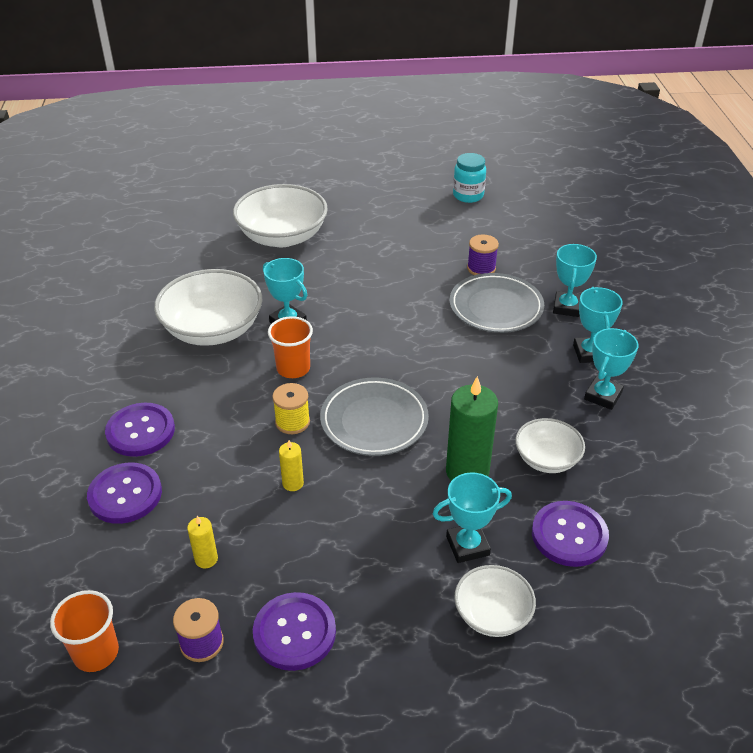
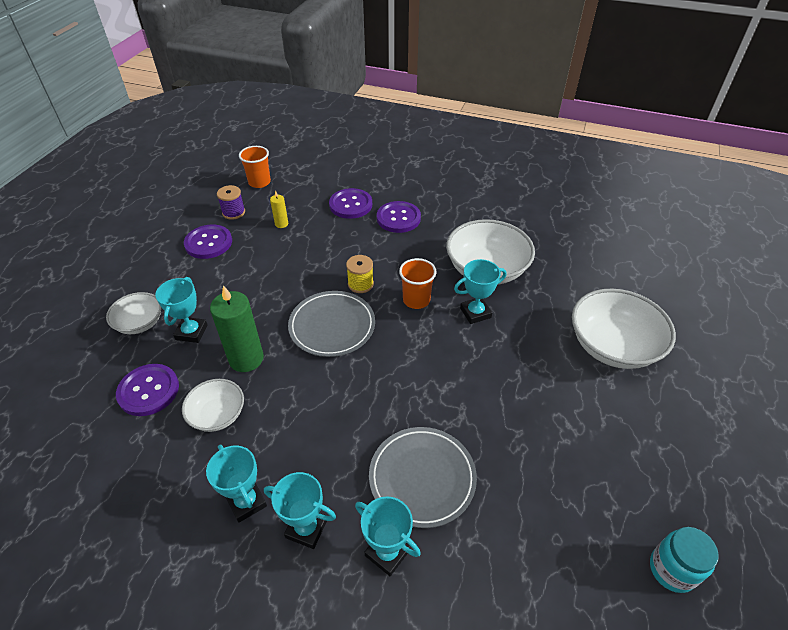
camera: 115 degrees right, 5 degrees up
yellow candle [279,440,304,491] -> none
purple spool [467,234,499,275] -> none

